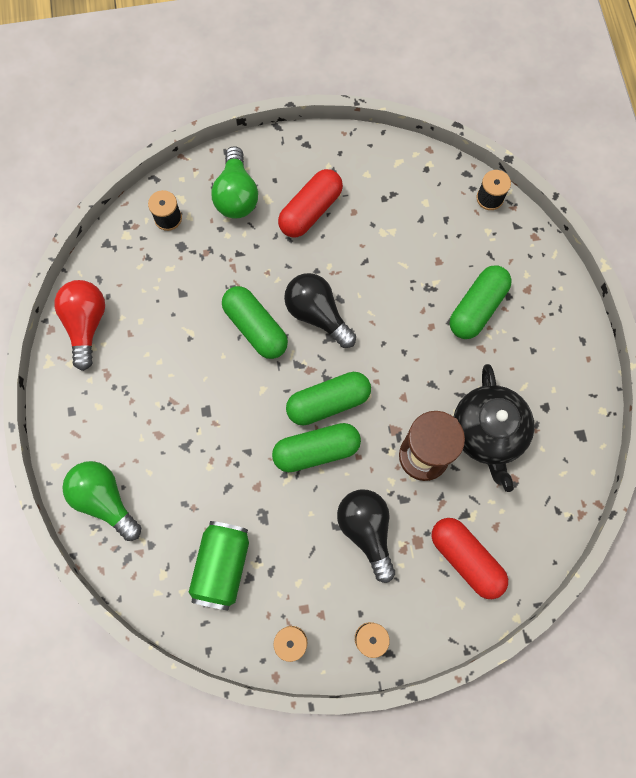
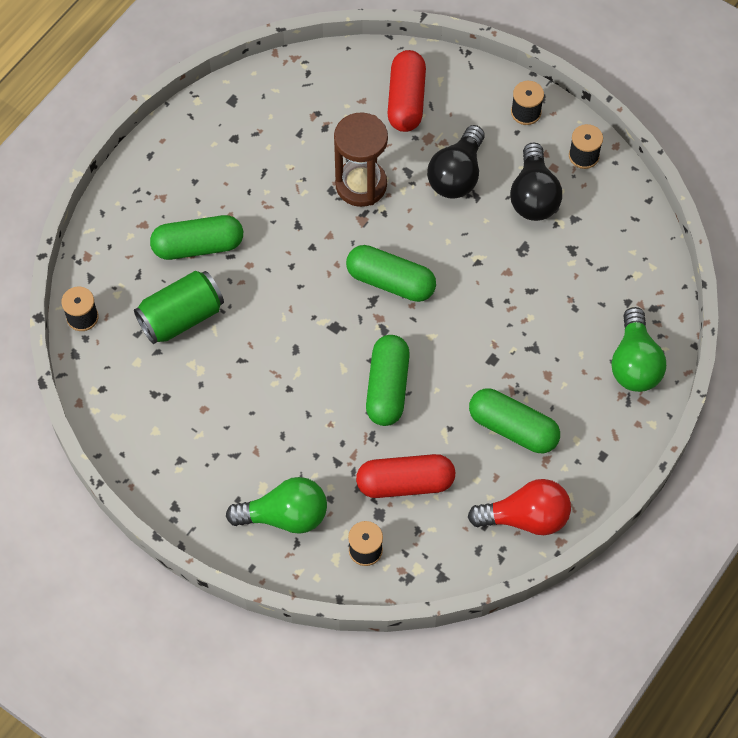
camera: 135 degrees left, 10 degrees down
red light bulb [55,280,105,371] -> red light bulb turned 135 degrees counterclockwise [468,479,571,535]
green can [189,521,249,611] -> green can moved to [134,271,224,344]
green light bulb [211,146,258,218] -> green light bulb turned 45 degrees clockwise [226,477,327,534]
green capsule [272,423,361,472] -> green capsule moved to [469,389,560,453]
red capsule [278,169,343,237] -> red capsule moved to [356,454,455,498]
black light bulb [284,273,356,348] -> black light bulb moved to [510,142,562,221]
black teapot [454,364,535,492] -> none

